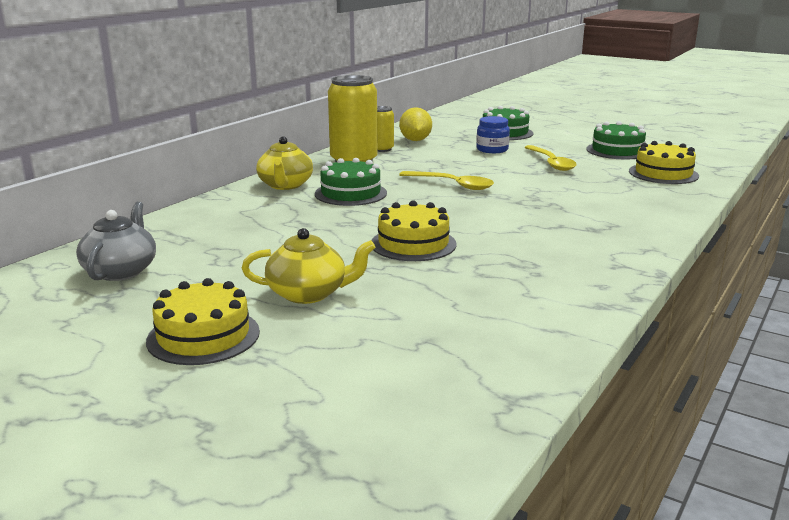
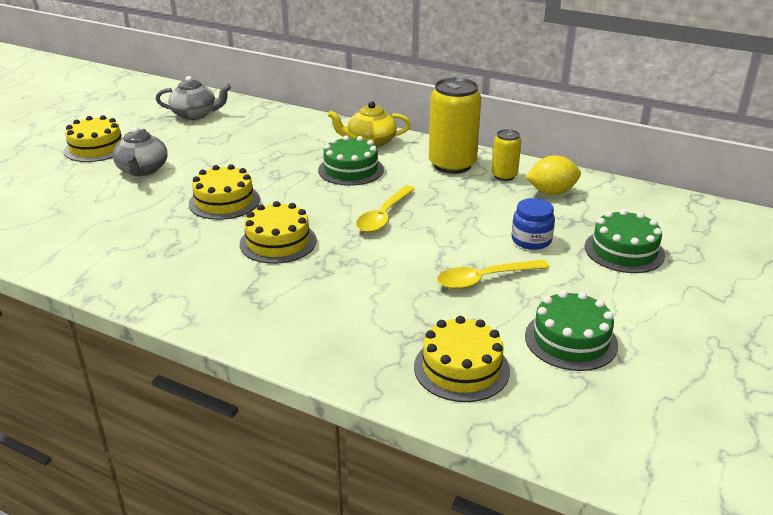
camera: 85 degrees right, 10 degrees up
yellow teapot [242,228,376,304] -> grey teapot [113,127,168,176]
none -> yellow cake [240,201,317,264]

